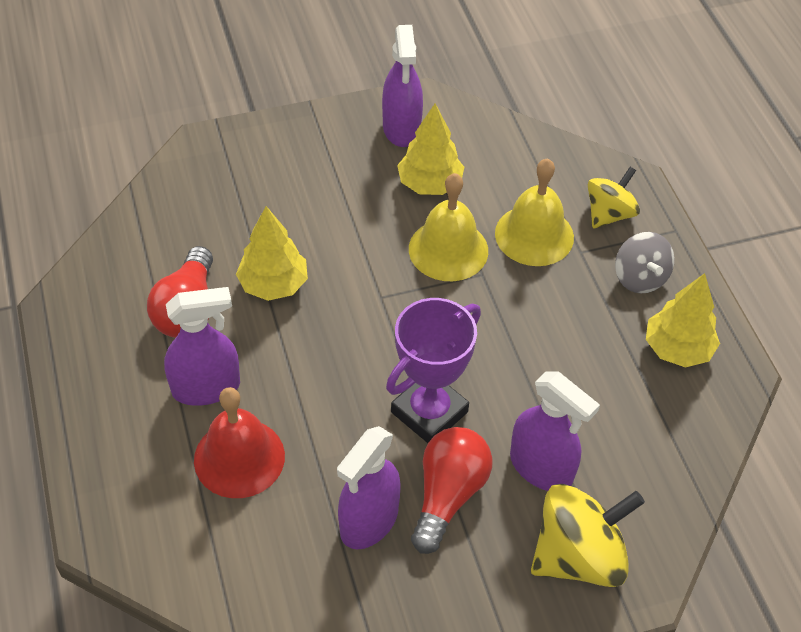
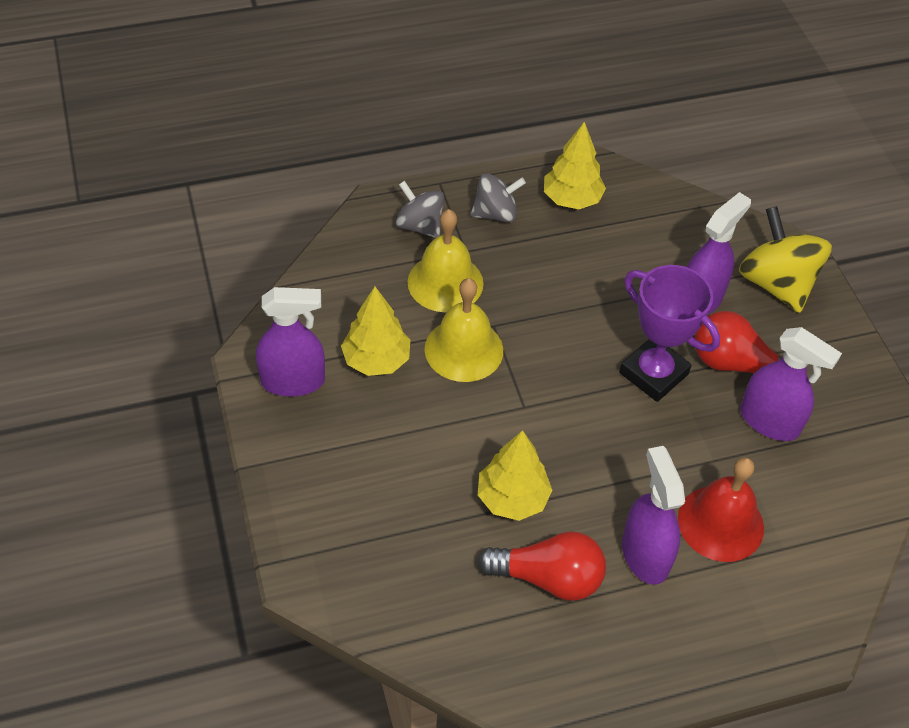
camera: 90 degrees left, 0 degrees up
yellow spinning top [588,167,640,228] -> grey spinning top [396,181,444,238]

